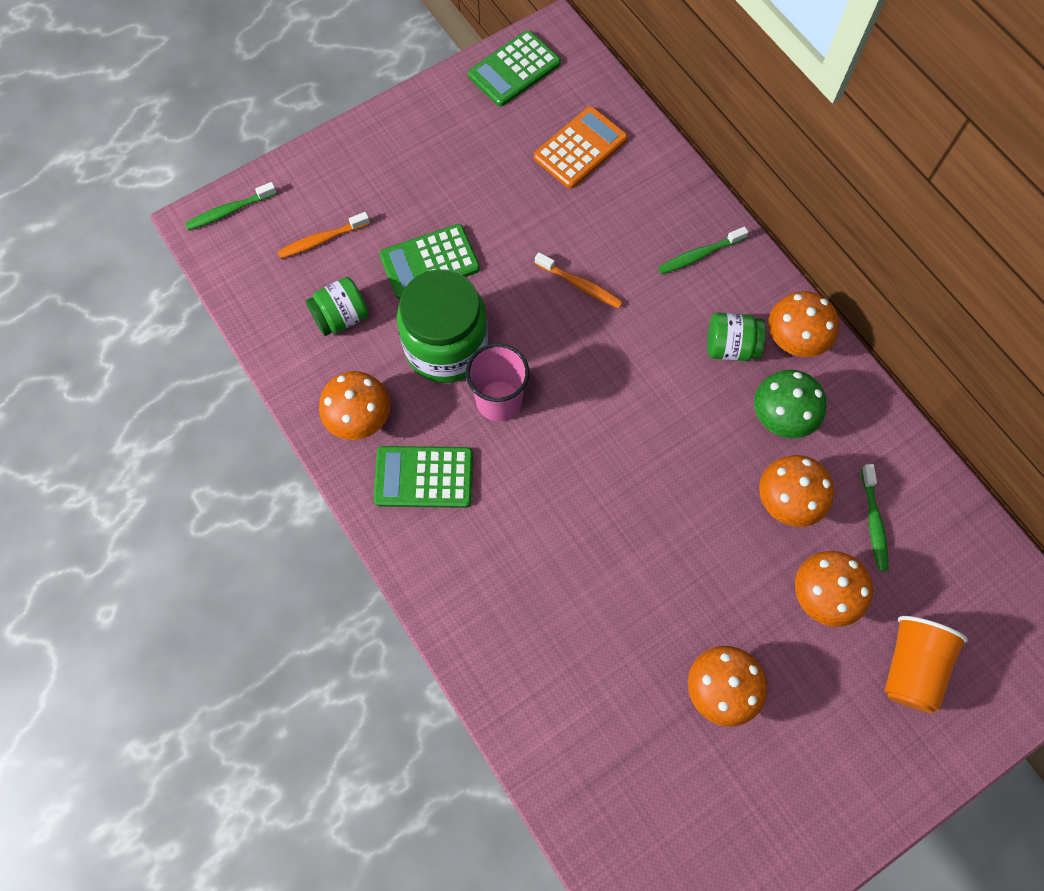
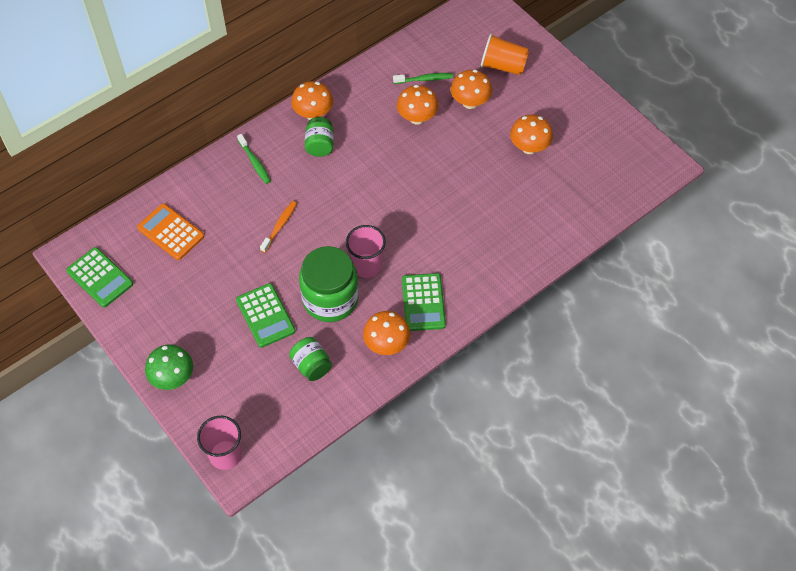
camera: 95 degrees left, 10 degrees down
green toothbrush [185,182,277,231] -> pink cup [197,416,242,470]
orange toothbrush [277,212,370,259] -> none
green mushroom [754,370,826,438] -> green mushroom moved to [145,345,193,390]

